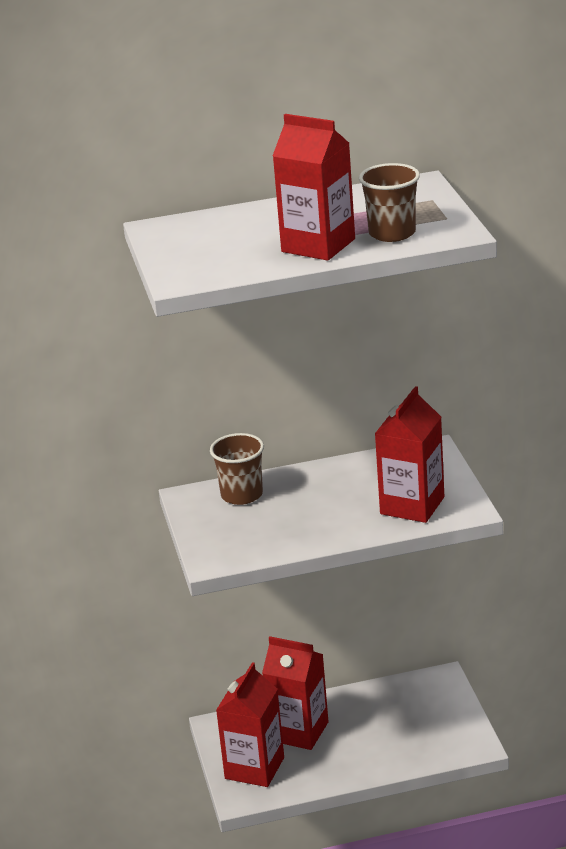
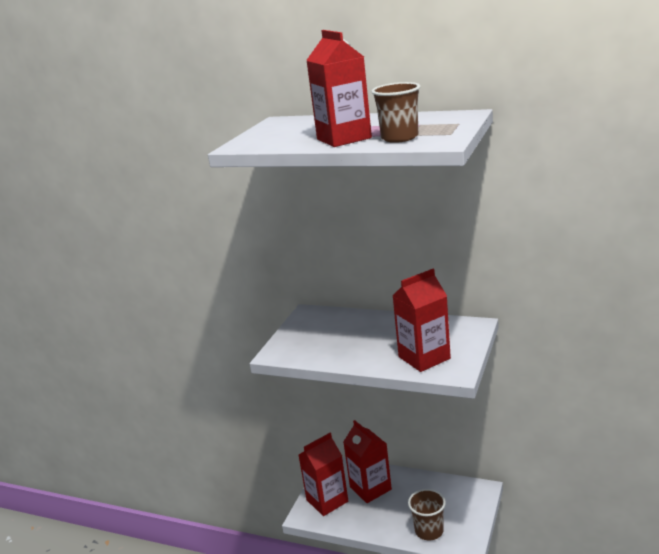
camera: 35 degrees right, 5 degrees down
brown cup [210,433,264,505] -> brown cup moved to [408,489,446,540]

